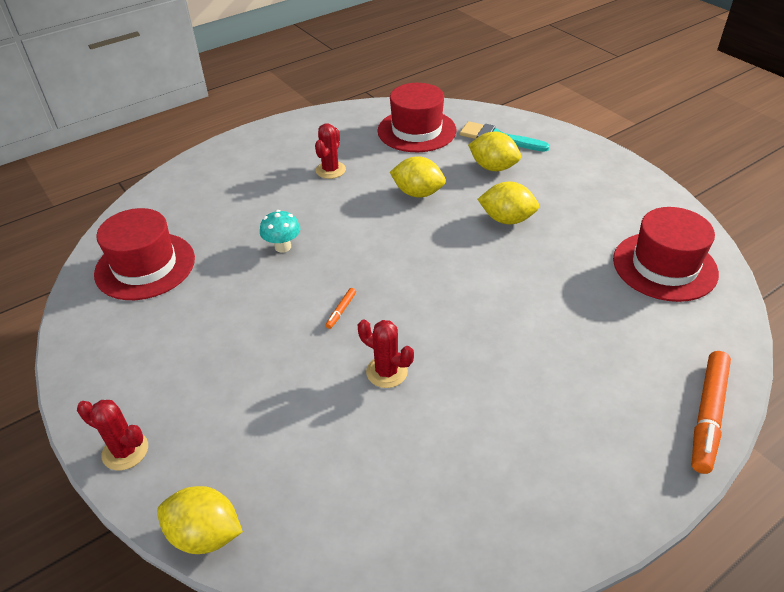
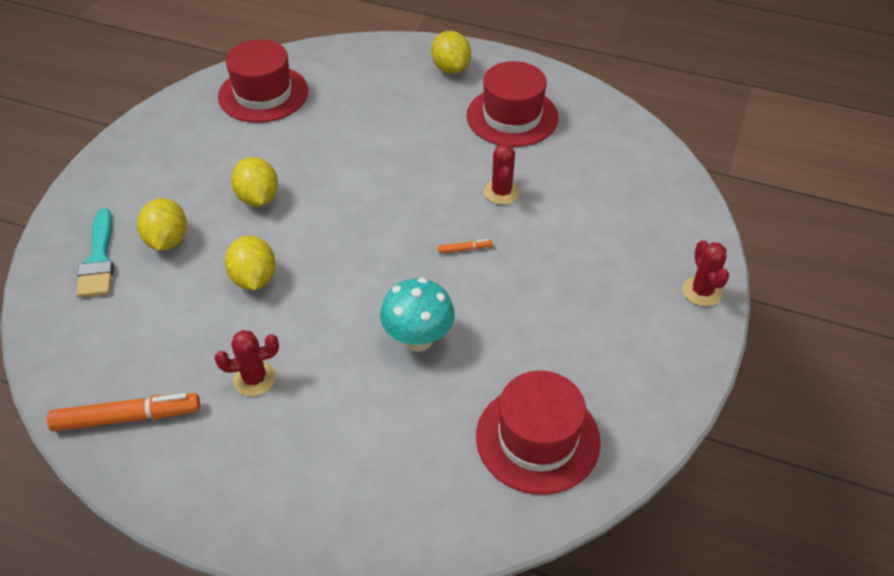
camera: 125 degrees left, 5 degrees up
yellow lemon [157,486,243,554] -> yellow lemon moved to [431,31,471,74]
turquoise mushroom [260,210,300,252] -> turquoise mushroom [380,278,455,352], size x1.52
red hat [378,83,456,152] -> red hat moved to [467,61,559,147]
orange marker [692,351,731,474] -> orange marker moved to [47,393,200,431]

